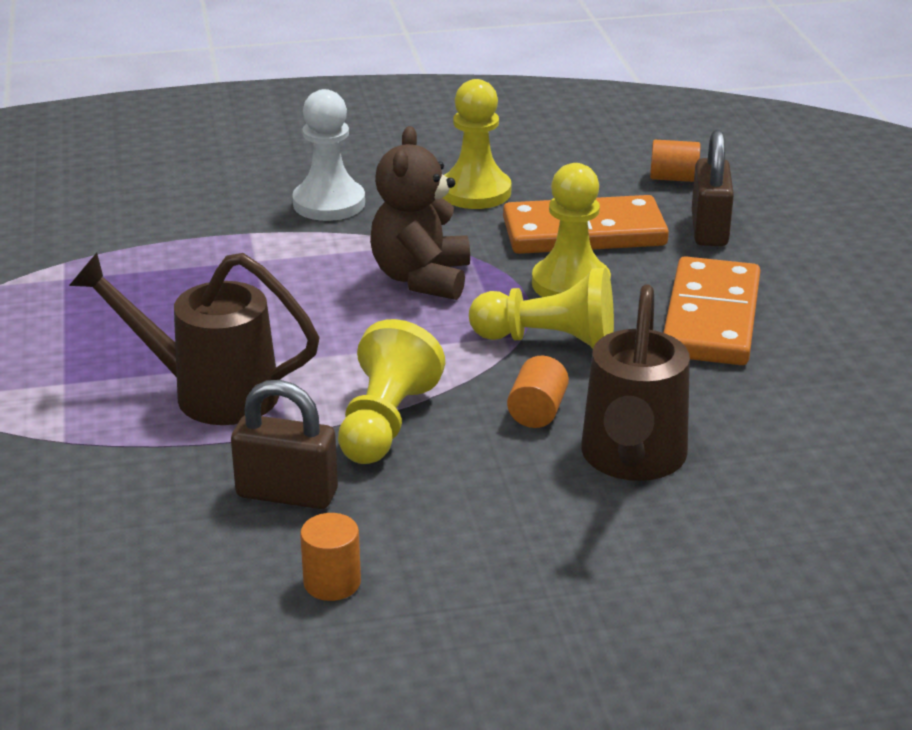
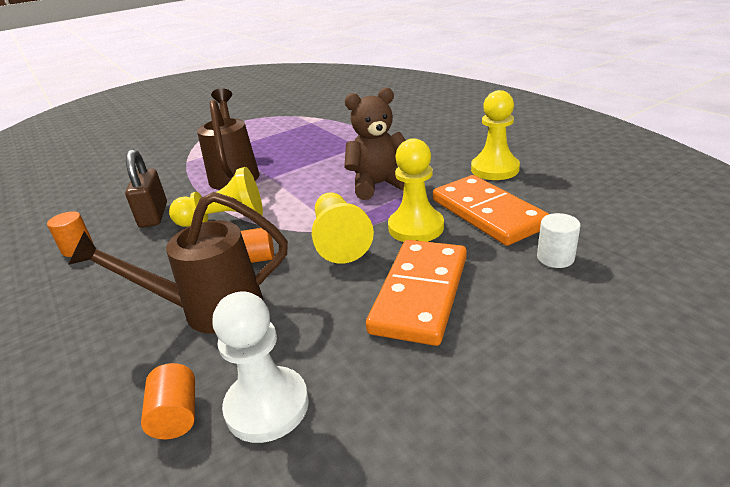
camera: 70 degrees right, 0 degrees up
white pawn [292,89,365,221] -> white pawn moved to [213,291,309,443]
orange cylinder [650,140,701,182] -> orange cylinder moved to [141,363,195,439]
orange domino [663,256,761,365] -> orange domino turned 60 degrees counterclockwise [366,240,467,346]
brown padlock [692,130,734,246] -> white cylinder [537,213,581,268]

